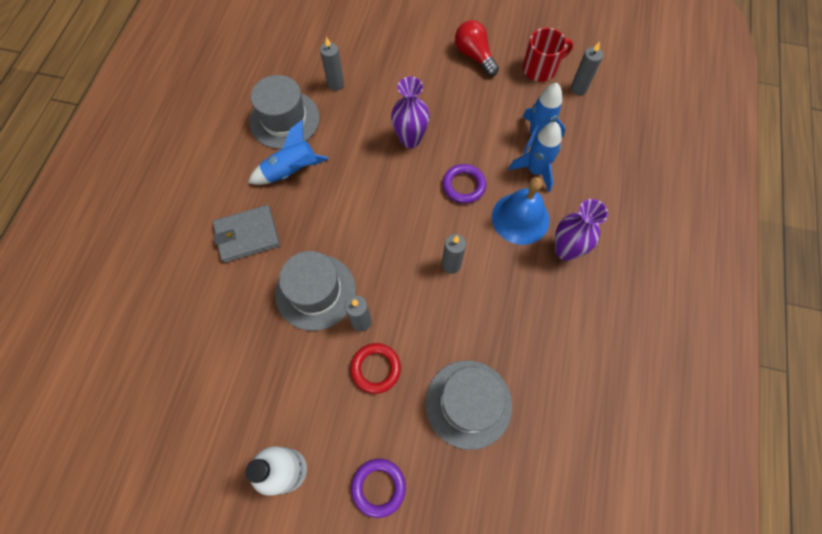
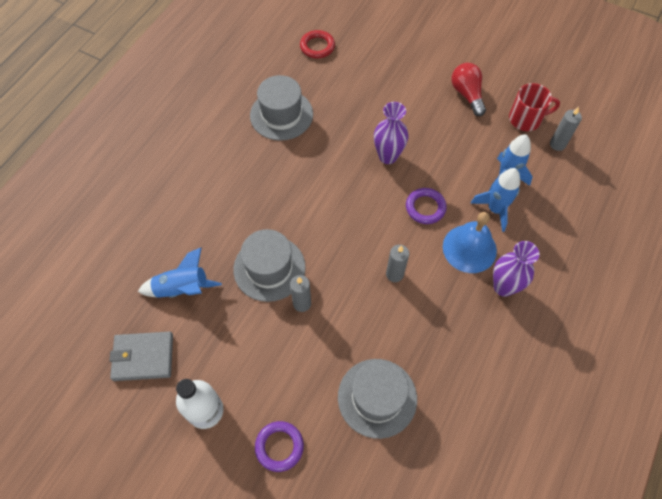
camera: 15 degrees right, 5 degrees down
grey wallet [213,205,280,263] -> grey wallet moved to [109,332,173,381]
blue rocket [248,120,329,185] -> blue rocket moved to [138,247,222,298]
grey candle [320,37,344,91] -> none
red ring [350,343,401,394] -> red ring moved to [300,30,335,58]

